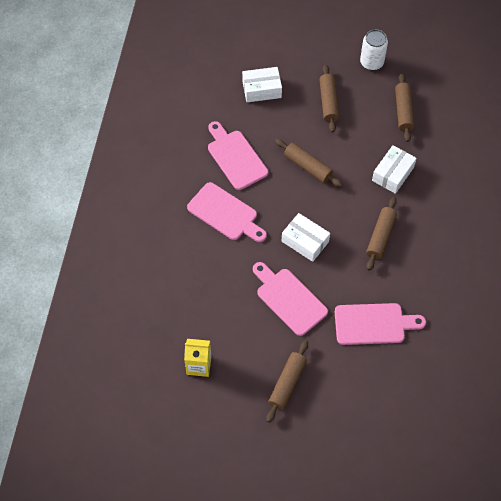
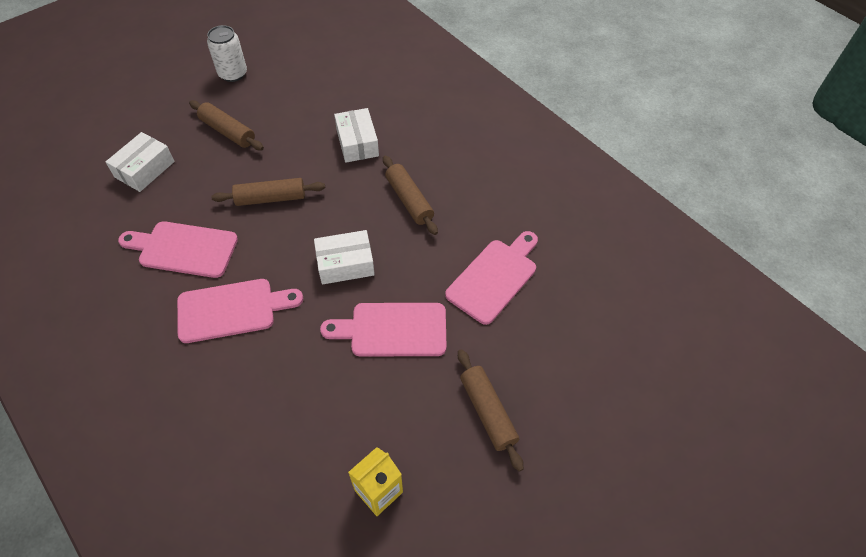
camera: 50 degrees left, 5 degrees down
brown rolling pin [395,73,414,142] -> none

